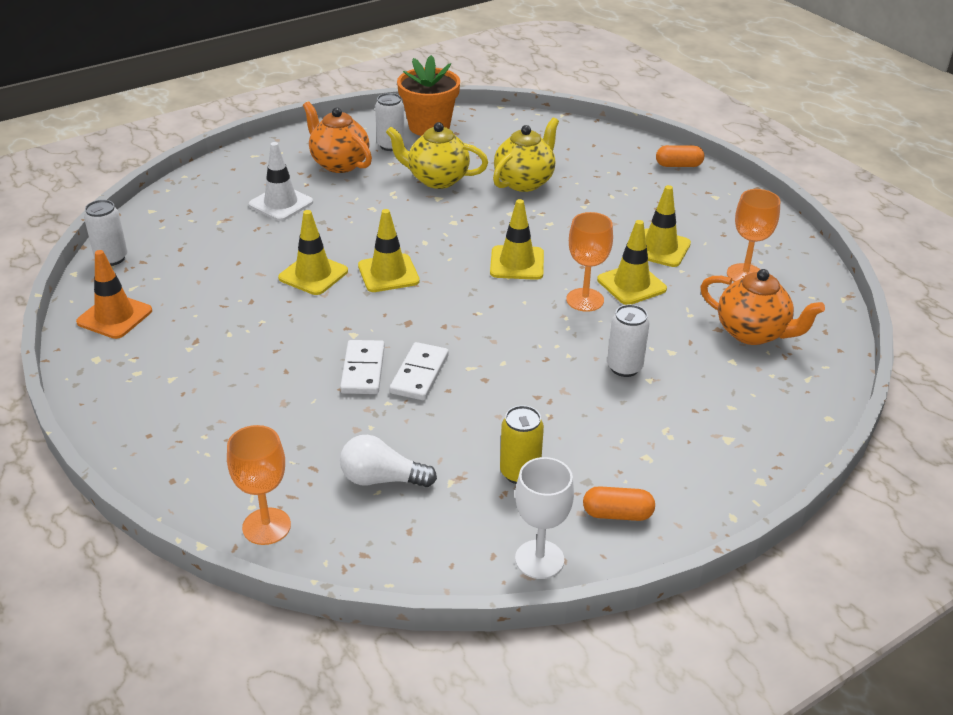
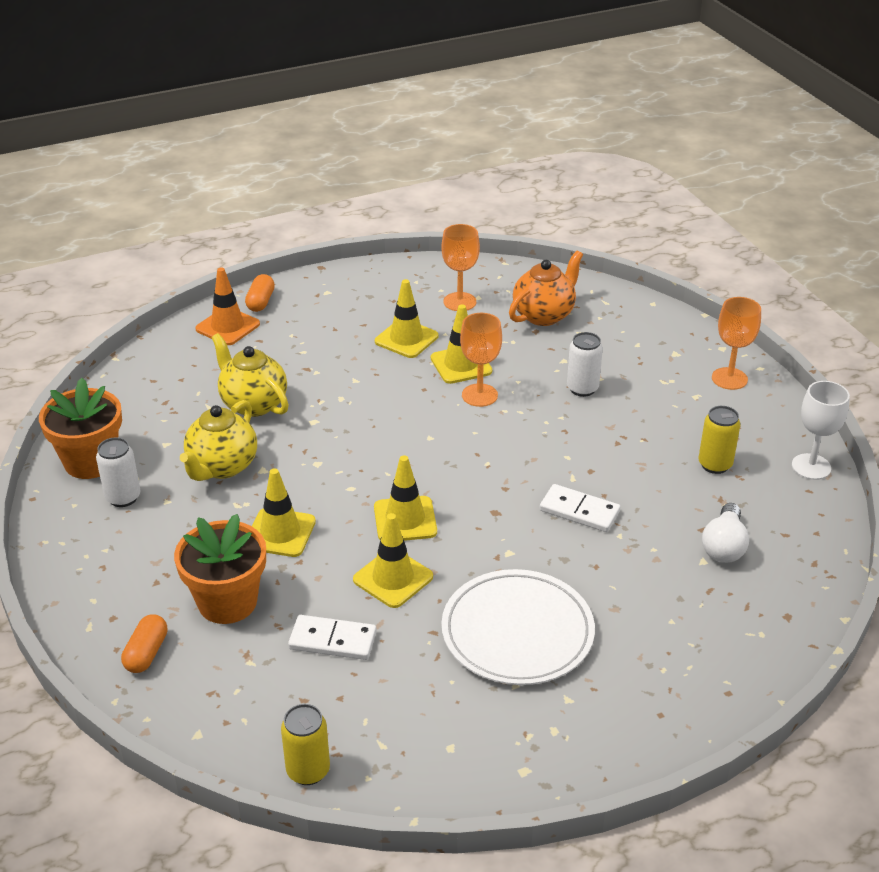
camera: 80 degrees left, 0 degrees up
orange traffic cone [76,250,152,339] -> orange traffic cone moved to [195,267,260,345]
white can [84,200,127,266] -> yellow can [281,704,330,785]
orange goblet [227,425,291,545] -> orange goblet moved to [712,297,761,390]
white traffic cone [249,142,313,221] -> orange flower pot [174,514,266,624]
orange teapot [303,101,372,173] -> none
white domino [340,340,385,394] -> white domino moved to [288,615,377,660]
yellow traffic cone [490,199,544,280] -> yellow traffic cone moved to [252,468,316,557]
orange capsule [583,486,655,521] -> orange capsule moved to [121,614,167,673]
none -> white plate [441,569,595,685]

